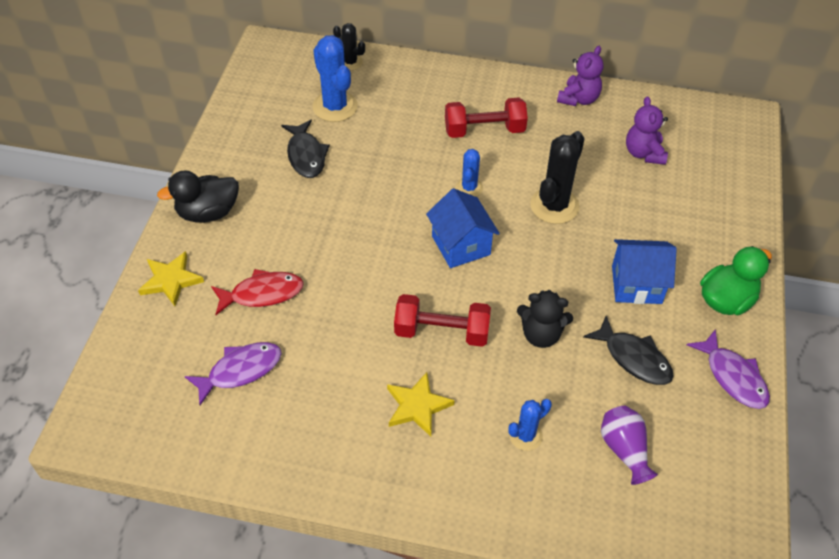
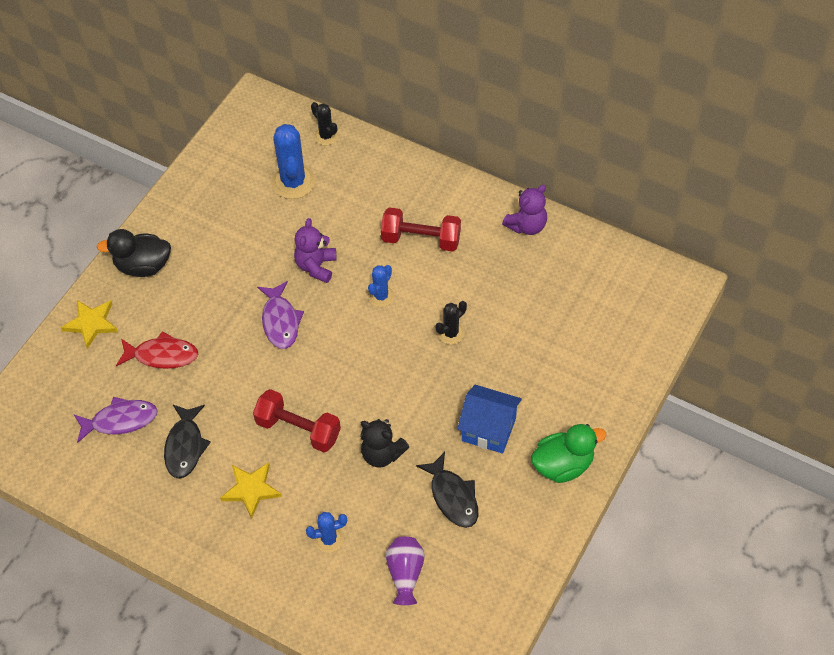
camera: 20 degrees right, 5 degrees up
black fish [281,119,330,178] -> black fish moved to [164,405,211,479]
blue house [426,188,500,268] -> none
black cactus [530,131,585,224] -> black cactus [435,301,467,345], size x0.57
purple teddy bear [626,97,668,165] -> purple teddy bear moved to [294,218,337,283]
purple fish [687,329,770,409] -> purple fish moved to [257,281,304,349]

